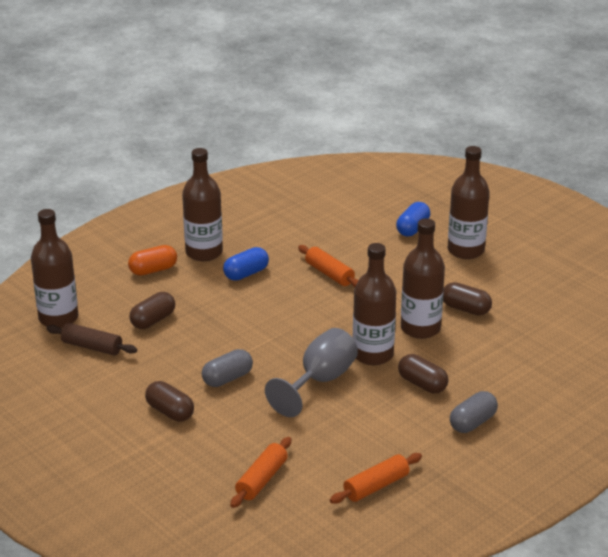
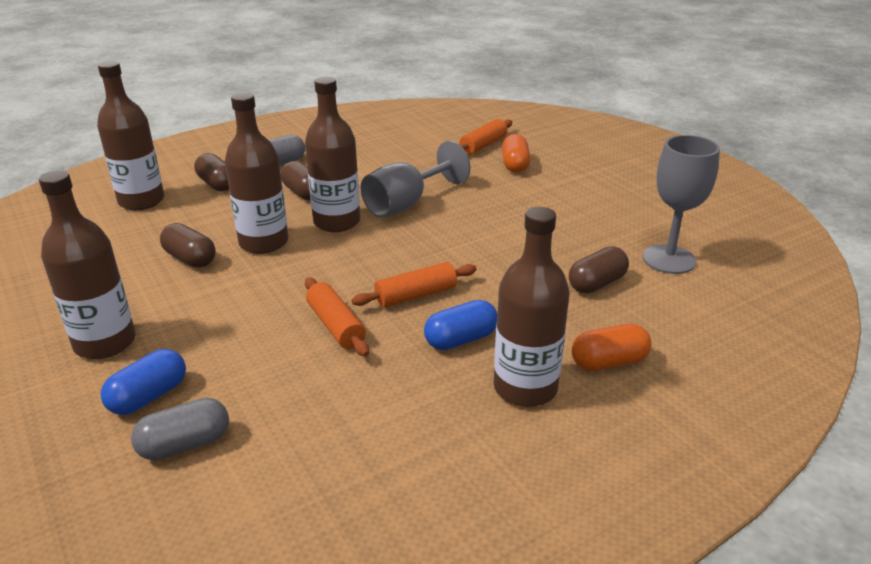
camera: 170 degrees left, 0 degrees up
brown bottle [31,209,79,328] -> brown bottle moved to [97,61,164,210]
brown rolling pin [46,323,137,355] -> grey goblet [643,135,720,274]
brown capsule [145,381,194,422] -> brown capsule moved to [194,153,229,192]
grey capsule [202,349,253,387] -> grey capsule moved to [131,398,229,460]
orange rolling pin [330,453,422,504] -> orange rolling pin moved to [352,262,477,308]
none -> orange capsule [502,134,531,173]

